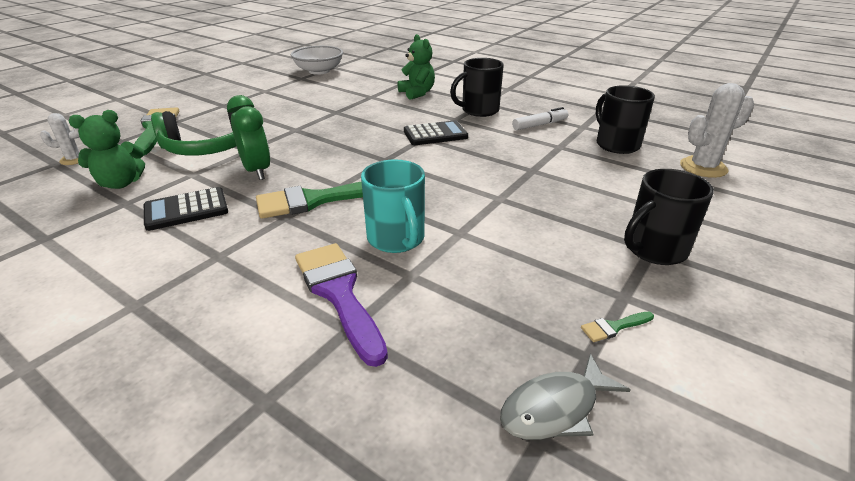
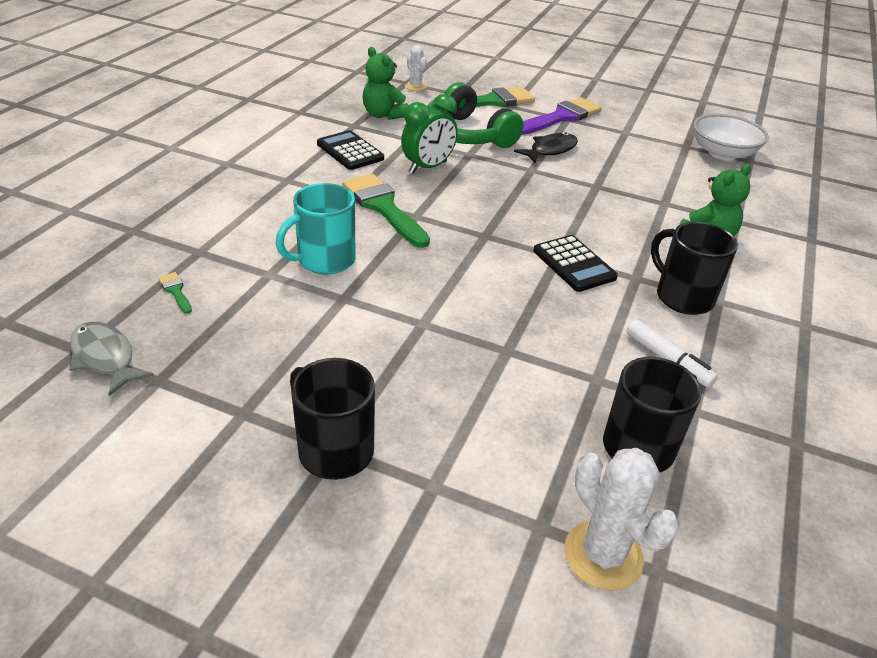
camera: 75 degrees right, 5 degrees up
purple brush [295,243,388,367] -> purple brush moved to [521,97,602,135]
green brush [581,312,654,342] -> green brush moved to [158,272,192,314]
none -> black fish [514,132,578,163]

